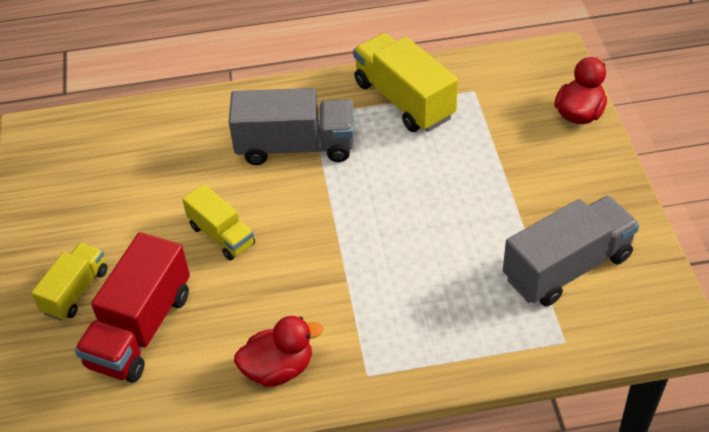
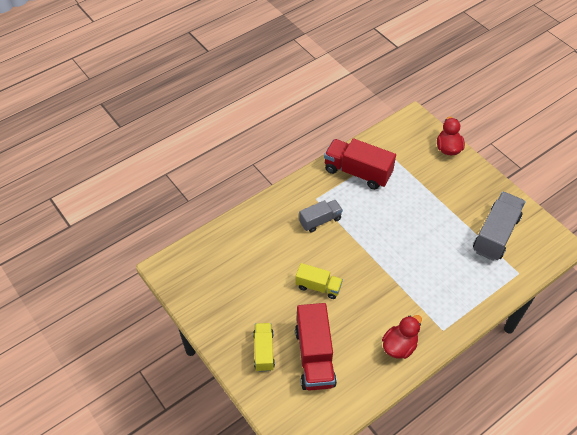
camera: 30 degrees left, 5 degrees up
grey truck [229,88,354,165] -> grey truck [299,200,343,232], size x0.60
yellow truck [353,33,458,132] -> red truck [324,138,396,190]

